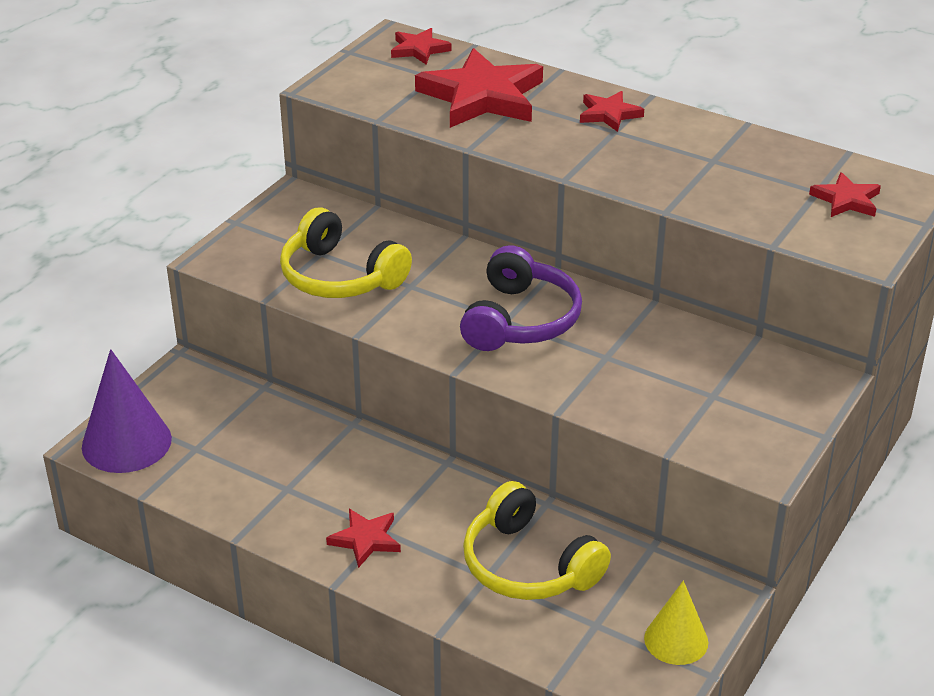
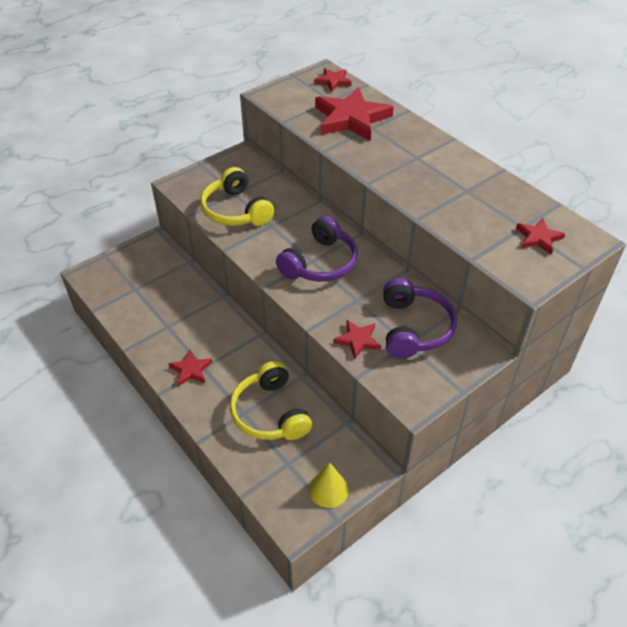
camera: 20 degrees right, 10 degrees up
purple cone [82,349,172,473] -> none
red star [580,91,644,132] -> red star moved to [334,320,381,359]
none -> purple headphones [383,278,457,358]

